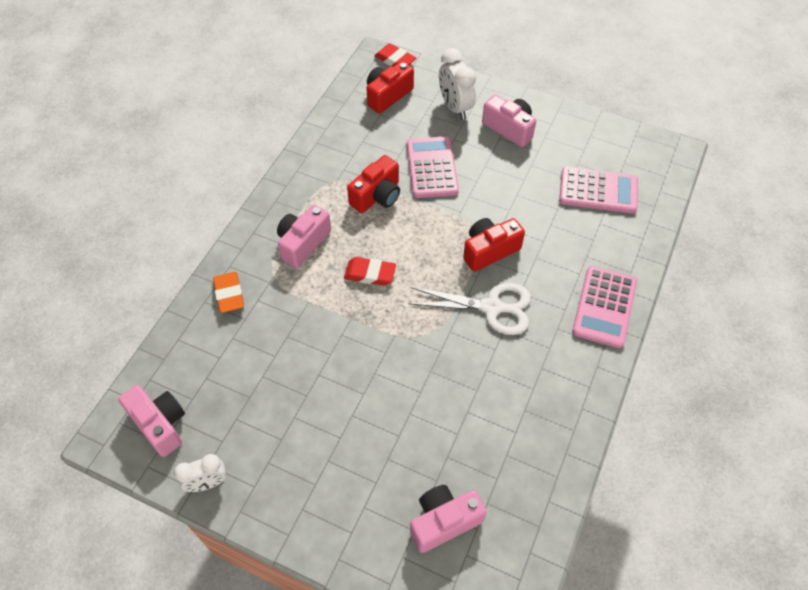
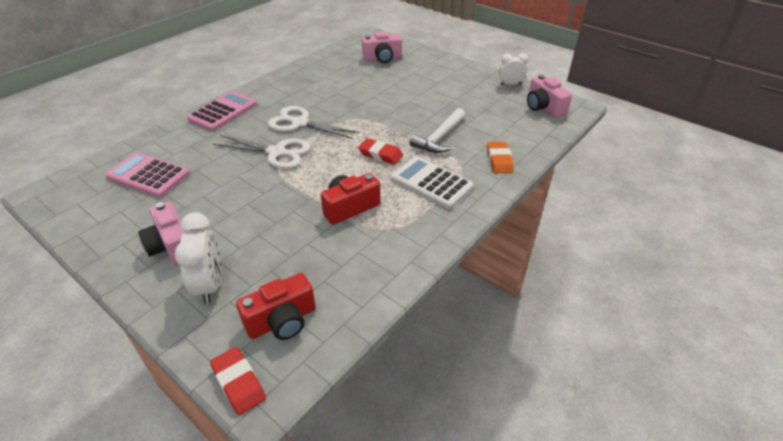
camera: 165 degrees left, 15 degrees down
pink camera [277,205,331,268] -> white calculator [391,157,474,209]
pink calculator [407,136,459,198] -> none
red camera [463,218,525,272] -> white scissors [213,135,311,169]
none -> white hammer [409,108,465,153]

